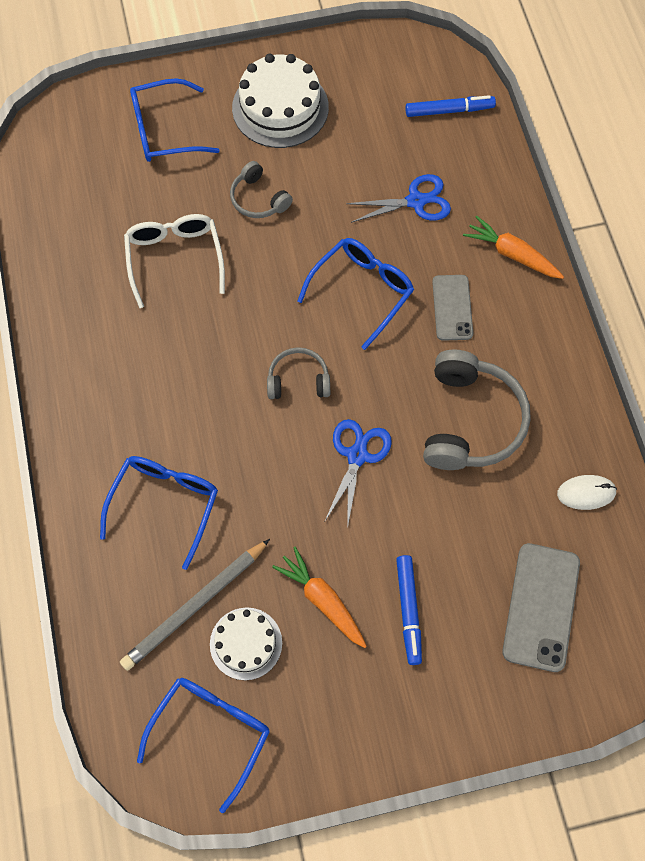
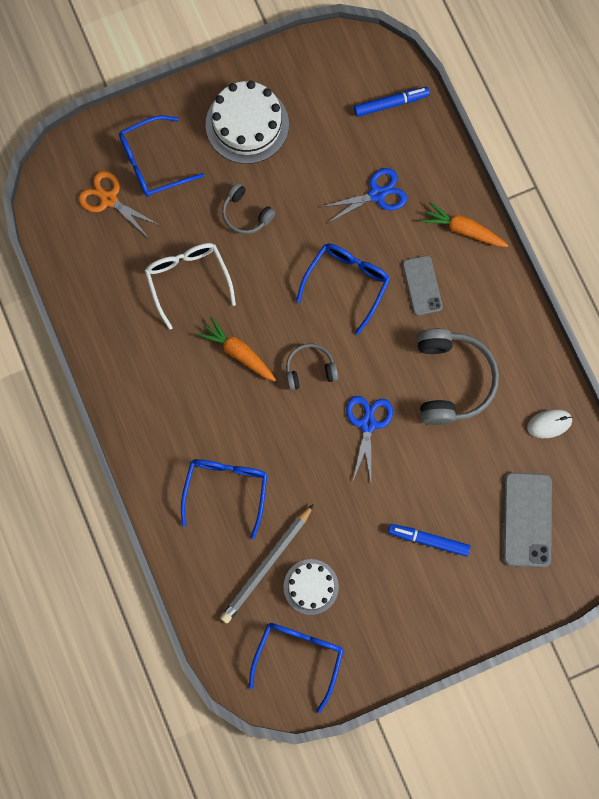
camera: 10 degrees left, 10 degrees up
orange carrot [272,547,367,648] -> orange carrot moved to [197,317,276,381]
blue marker [396,555,422,665] -> blue marker turned 120 degrees clockwise [388,524,470,557]
none -> orange scissors [78,171,159,237]

